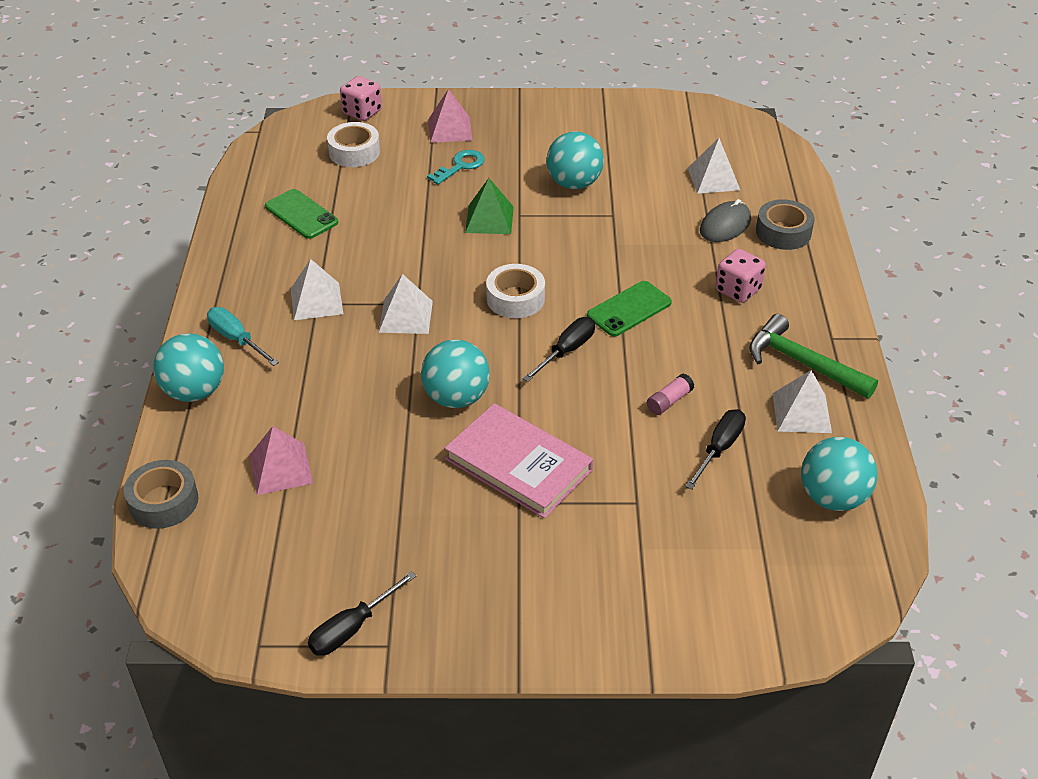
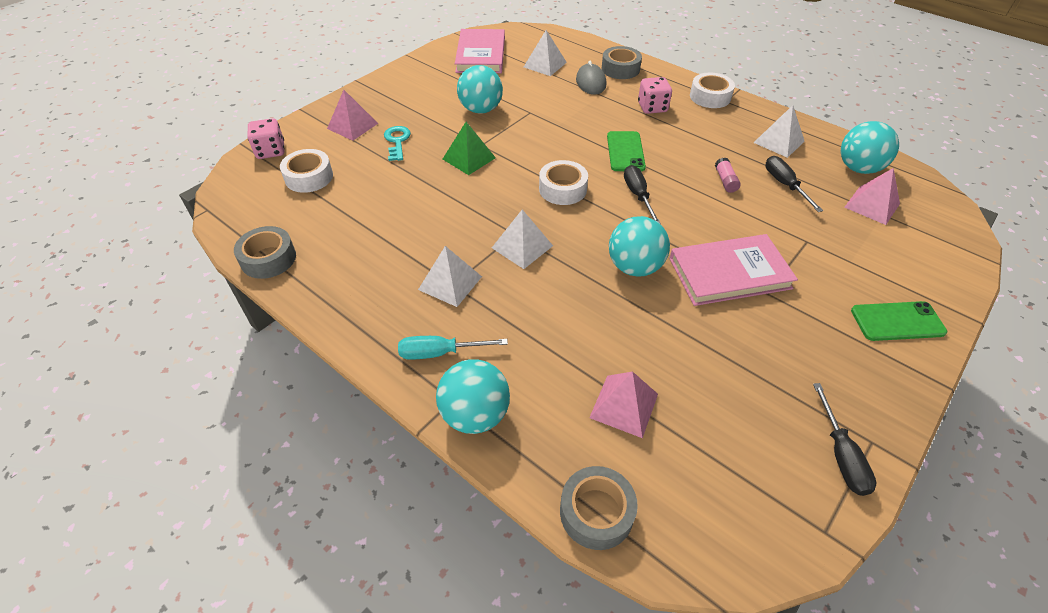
camera: 50 degrees left, 5 degrees up
green phone [265,189,338,239] -> green phone moved to [851,301,947,341]
green hammer [749,314,878,399] -> none
none -> grey tape [234,226,296,279]
none -> pink book [455,29,505,73]
none -> white tape [690,73,735,108]
none -> pink pyramid [844,168,900,225]

